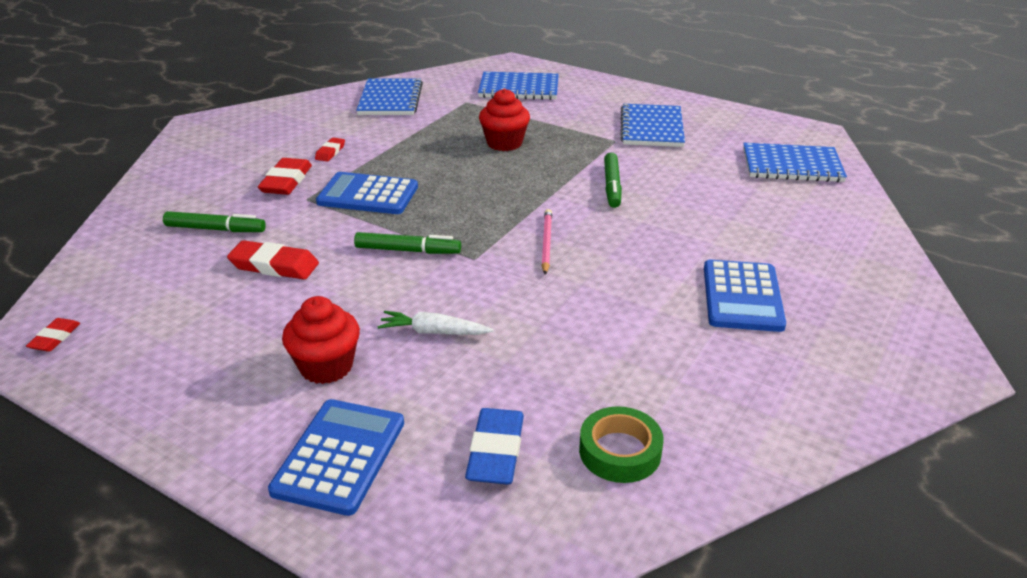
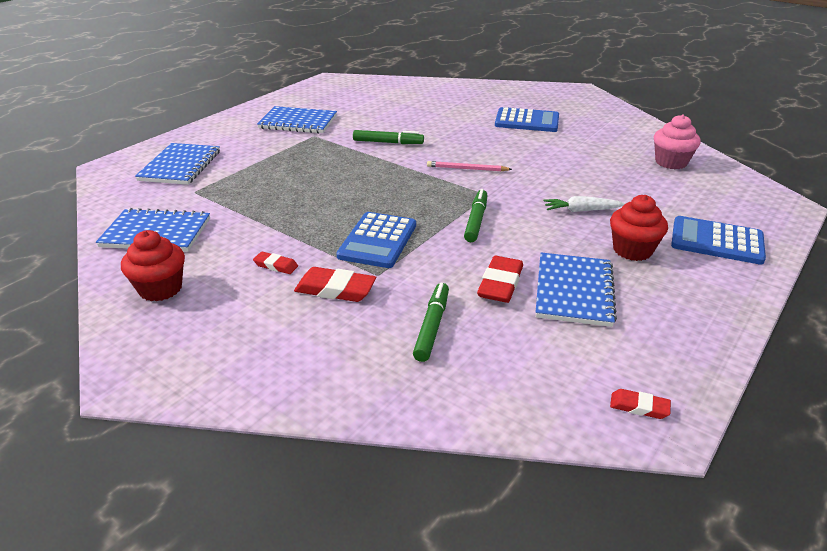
camera: 85 degrees left, 0 degrees up
white carrot [377,311,494,335] -> white carrot turned 75 degrees clockwise [543,196,626,212]
blue eraser [465,408,524,485] -> none
red cupcake [479,88,530,151] -> red cupcake moved to [121,230,185,301]
green tape [579,406,664,483] -> pink cupcake [654,114,701,169]
blue notebook [743,143,847,182] -> blue notebook moved to [536,253,617,327]

